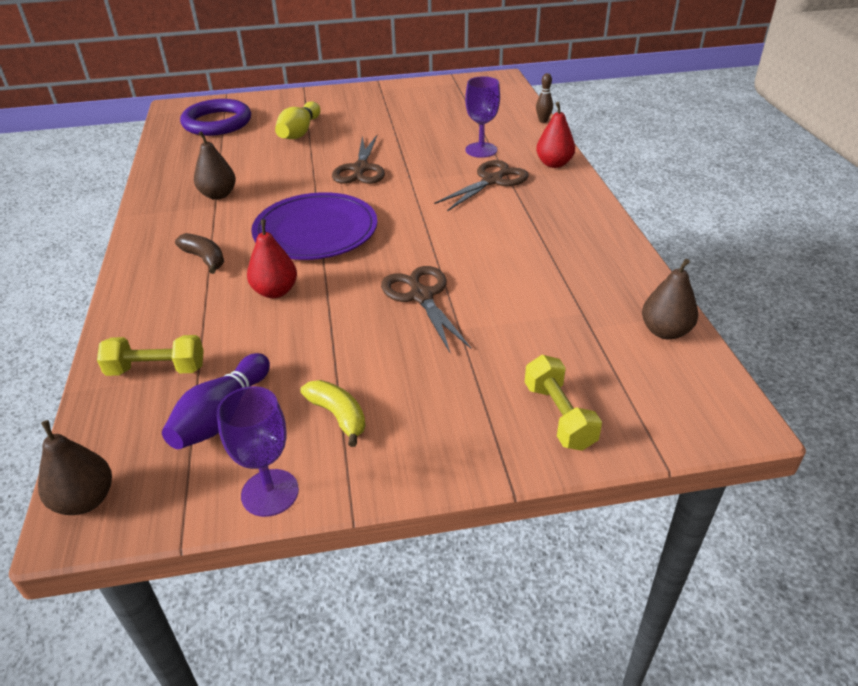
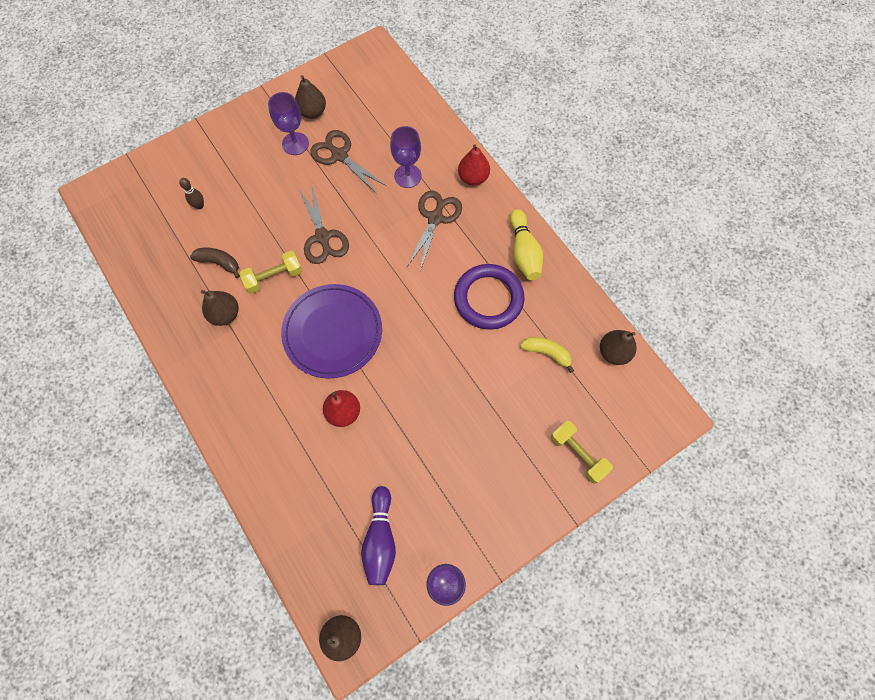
camera: 25 degrees left, 30 degrees up
yellow dumbbell [97,335,204,376] -> yellow dumbbell moved to [239,251,302,294]
brown banana [175,233,224,274] -> brown banana moved to [190,248,240,278]
purple ring [180,99,251,136] -> purple ring moved to [454,264,524,330]
yellow bowling pin [275,101,320,139] -> yellow bowling pin moved to [510,209,543,280]
yellow banana [300,380,366,447] -> yellow banana moved to [520,337,574,373]
brown scissors [381,266,471,353] -> brown scissors moved to [310,130,386,194]
brown bowling pin [536,73,553,123] -> brown bowling pin moved to [179,178,204,209]
none -> purple goblet [268,92,309,155]
none -> brown pear [295,75,326,119]

